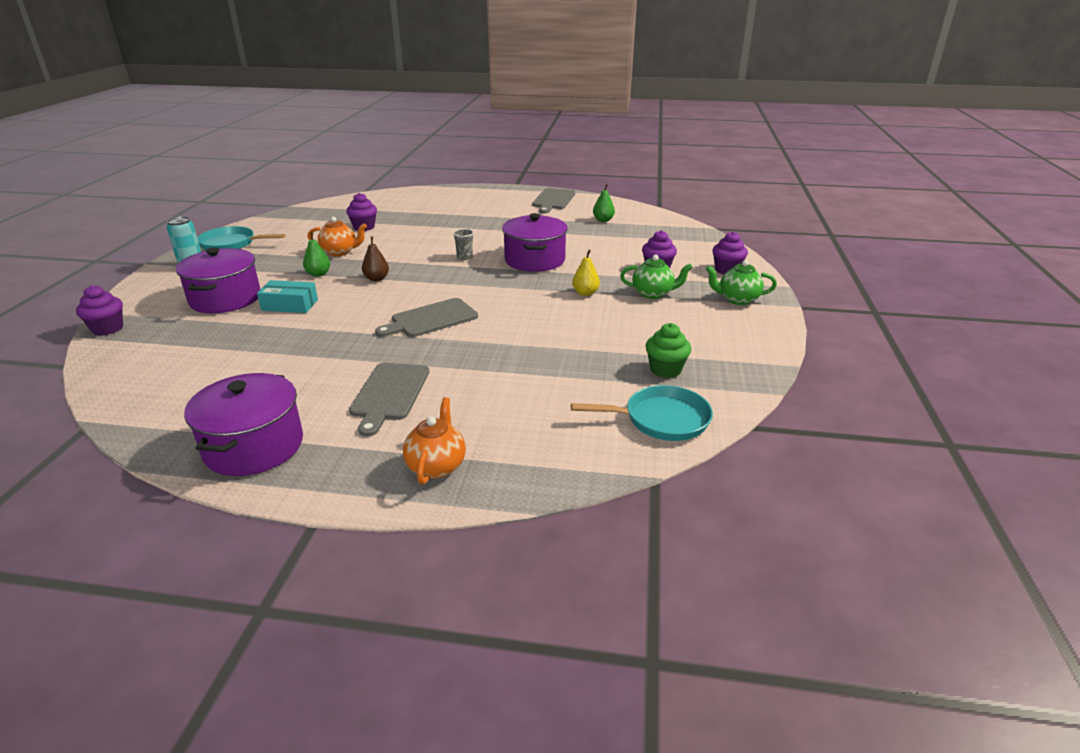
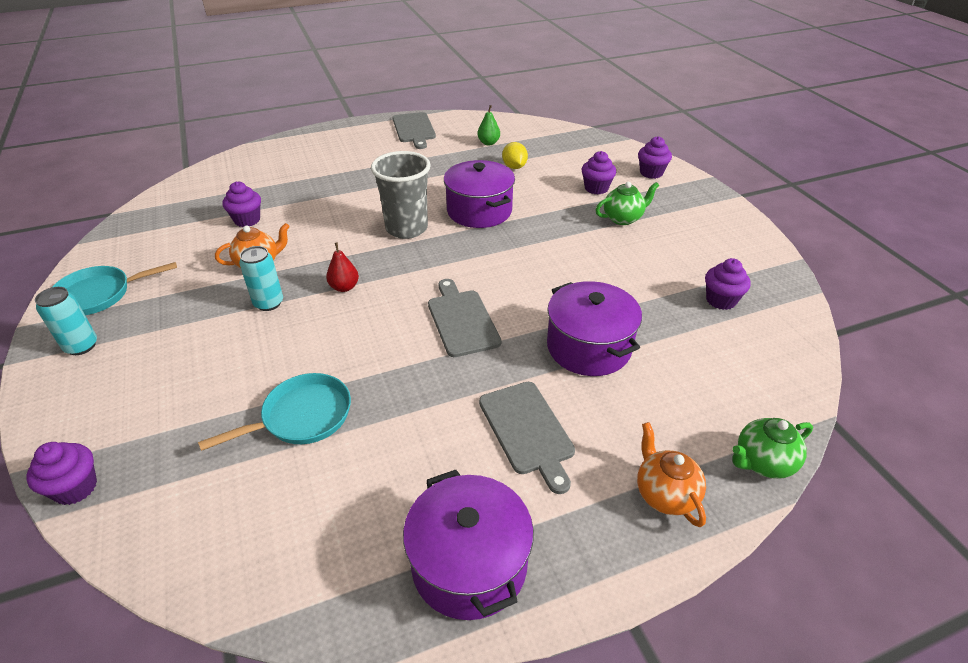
camera: 30 degrees left, 10 degrees up
purple pot [176,248,261,313] -> purple pot moved to [547,281,642,376]
turquoise box [257,280,318,313] -> none
green pear [303,232,330,277] -> turquoise can [239,246,283,311]
brown pear [362,236,389,281] -> red pear [326,242,359,292]
grey cutting board [375,298,478,337] -> grey cutting board turned 135 degrees clockwise [428,279,501,357]
grey cup [453,229,474,260] -> grey cup [371,151,431,239], size x2.35
turquoise pan [571,385,713,441] -> turquoise pan moved to [198,373,351,451]
yellow pear [572,250,600,296] -> none
green cupcake [646,323,691,378] -> purple cupcake [705,258,751,310]
green teapot [706,260,777,305] -> green teapot moved to [732,418,813,479]
none -> yellow lemon [502,142,528,169]

